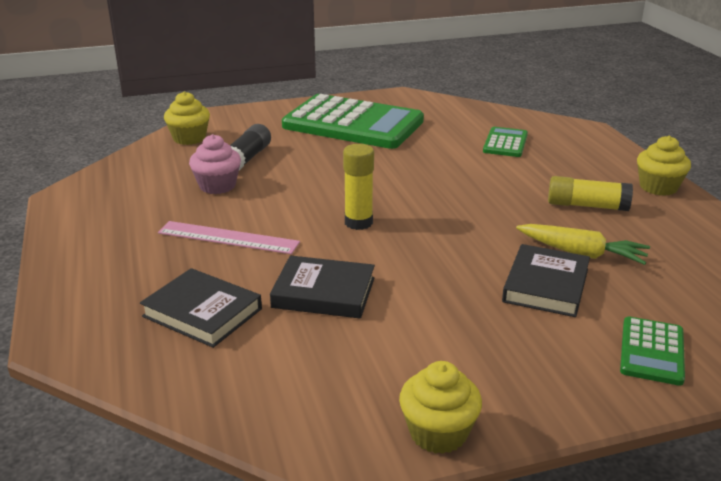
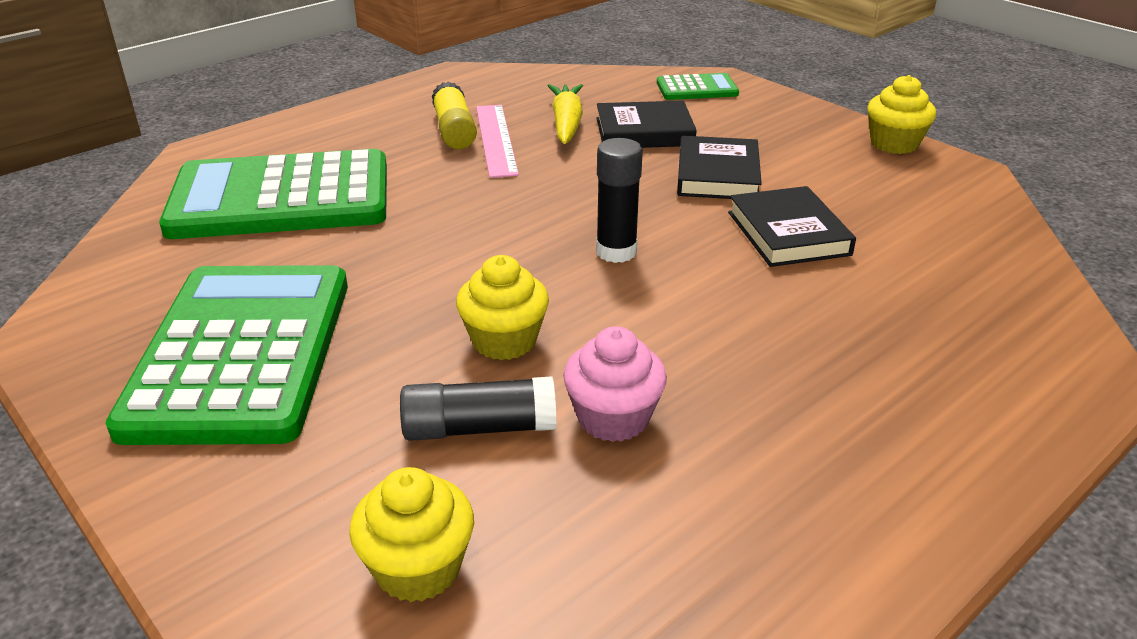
camera: 115 degrees left, 5 degrees up
black book [140,268,262,348] -> black book moved to [677,136,762,199]
pink ruler [158,221,300,254] -> pink ruler moved to [476,105,519,178]
yellow glue stick [343,144,374,230] -> black glue stick [596,138,643,263]
green calculator [483,127,528,157] -> green calculator [159,149,387,239], size x2.25
yellow cupcake [637,136,691,196] -> yellow cupcake moved to [456,255,549,360]

